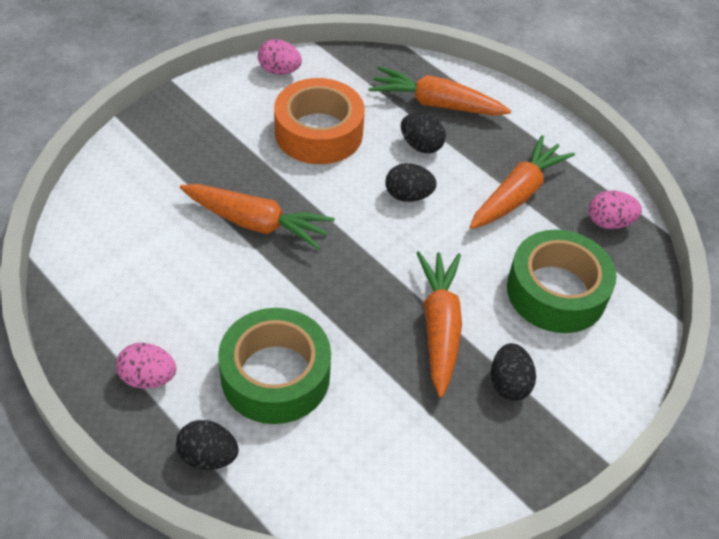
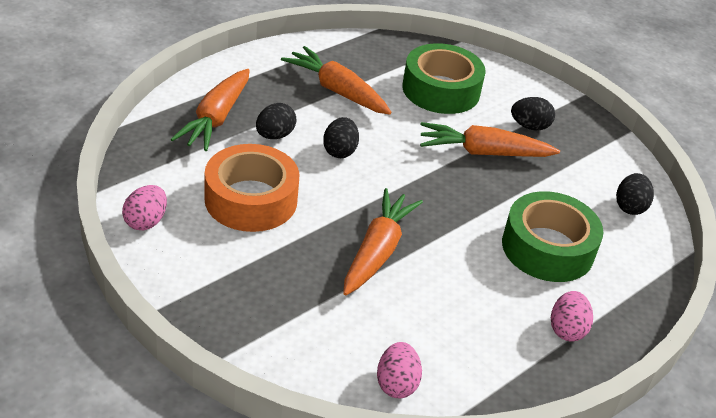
camera: 90 degrees left, 10 degrees down
black egg [176,420,239,470] -> black egg moved to [616,173,654,215]
pink egg [589,191,642,229] -> pink egg moved to [377,342,422,398]

